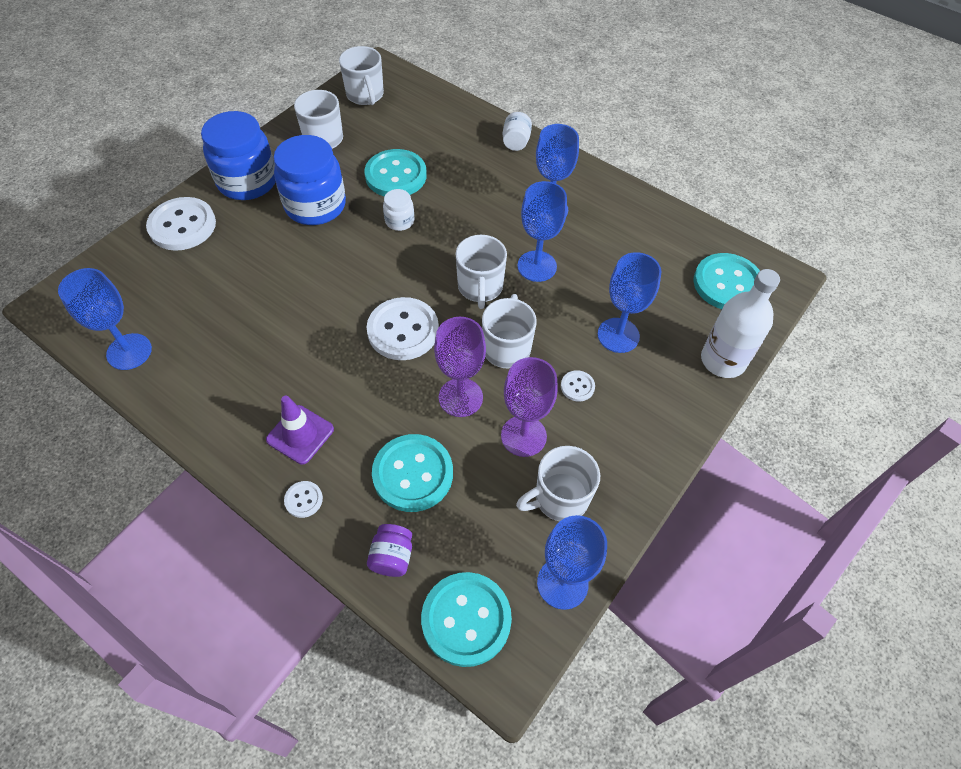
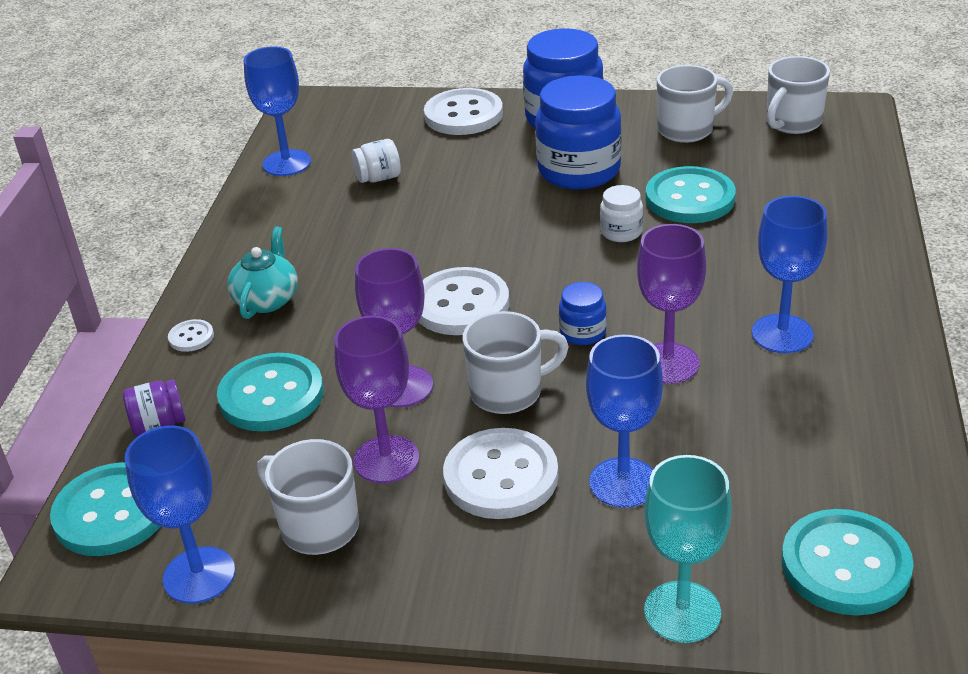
camera: 65 degrees right, 20 degrees down
purple traffic cone [266,396,334,464] -> turquoise teapot [227,226,298,319]
white mug [456,235,507,309] -> blue jar [559,282,607,345]
white jar [503,112,532,151] -> white jar moved to [352,139,401,183]
blue goblet [517,181,567,282] -> purple goblet [637,224,706,384]
white button [561,370,595,401] -> white button [443,428,558,519], size x2.19
white bottle [701,269,780,378] -> turquoise goblet [644,455,731,643]

